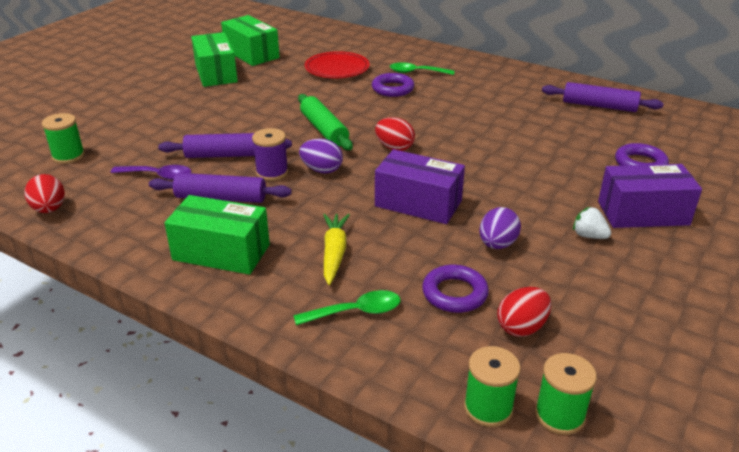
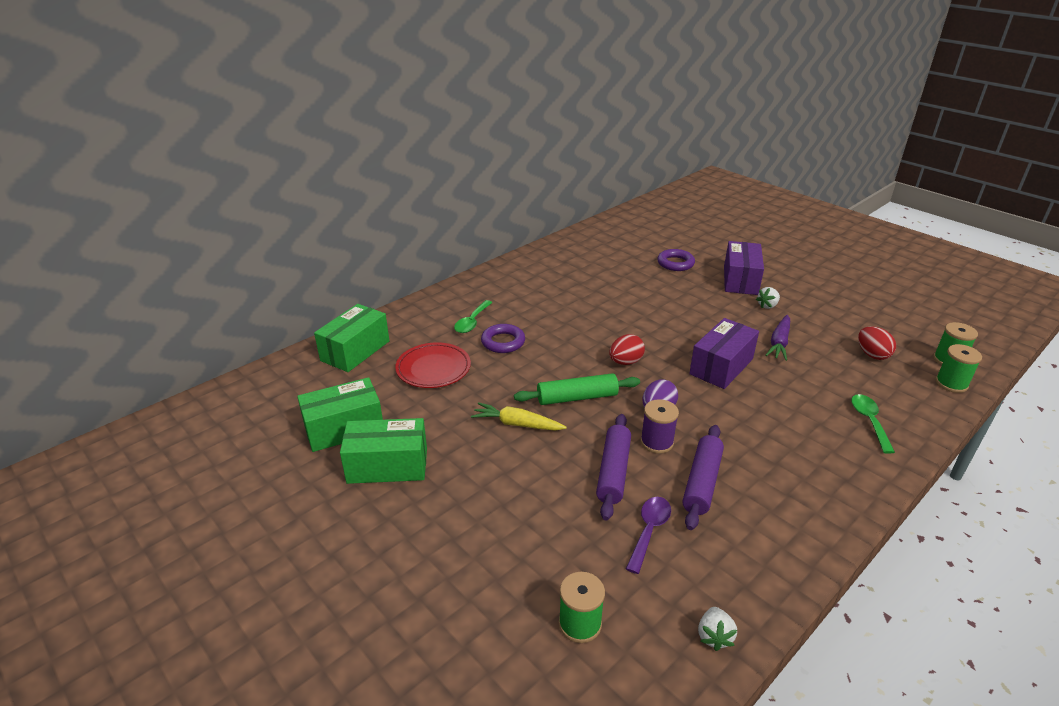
camera: 75 degrees left, 0 degrees up
red egg [25,174,65,213] -> white strawberry [698,607,737,651]
green box [165,195,270,275] -> green box moved to [314,304,390,372]
yellow carrot [323,214,350,285] -> yellow carrot moved to [471,402,567,430]
purple ring [422,265,489,313] -> none
purple egg [479,207,521,249] -> purple carrot [765,315,790,361]
purple rolling pin [542,82,664,112] -> none

